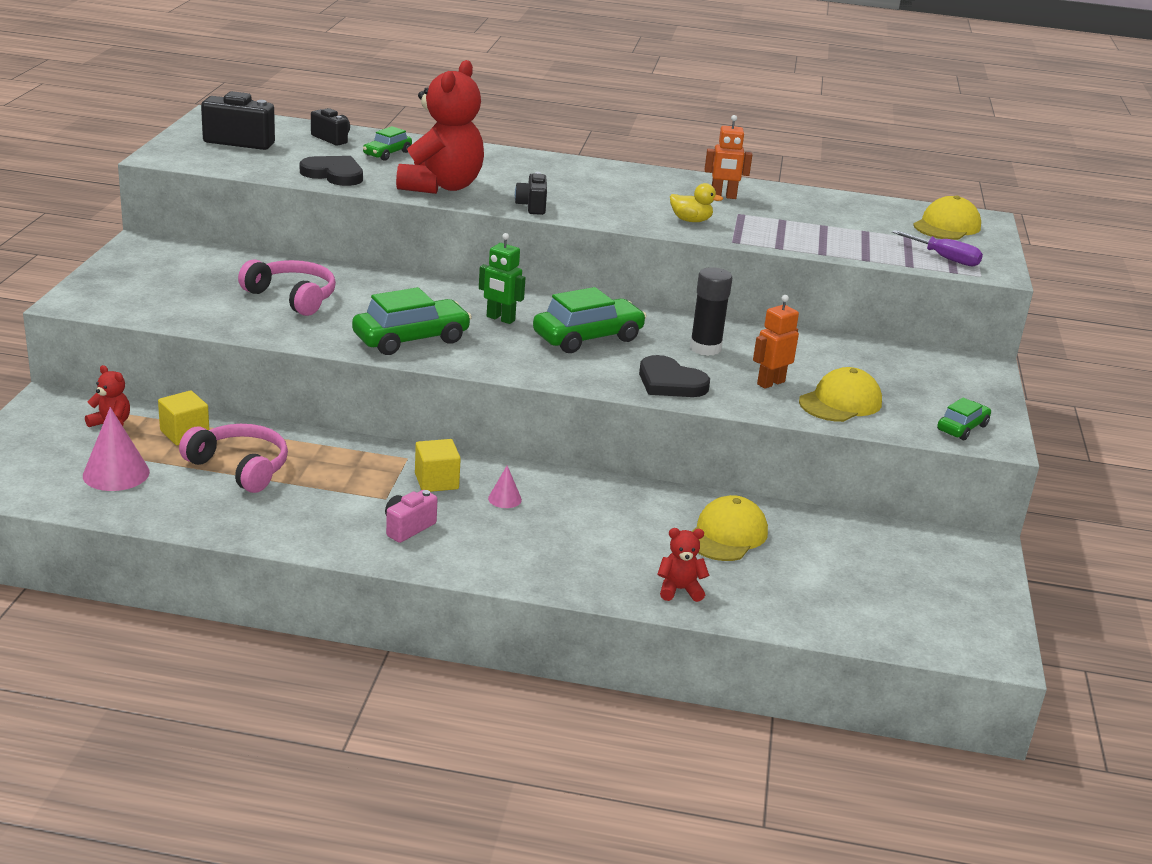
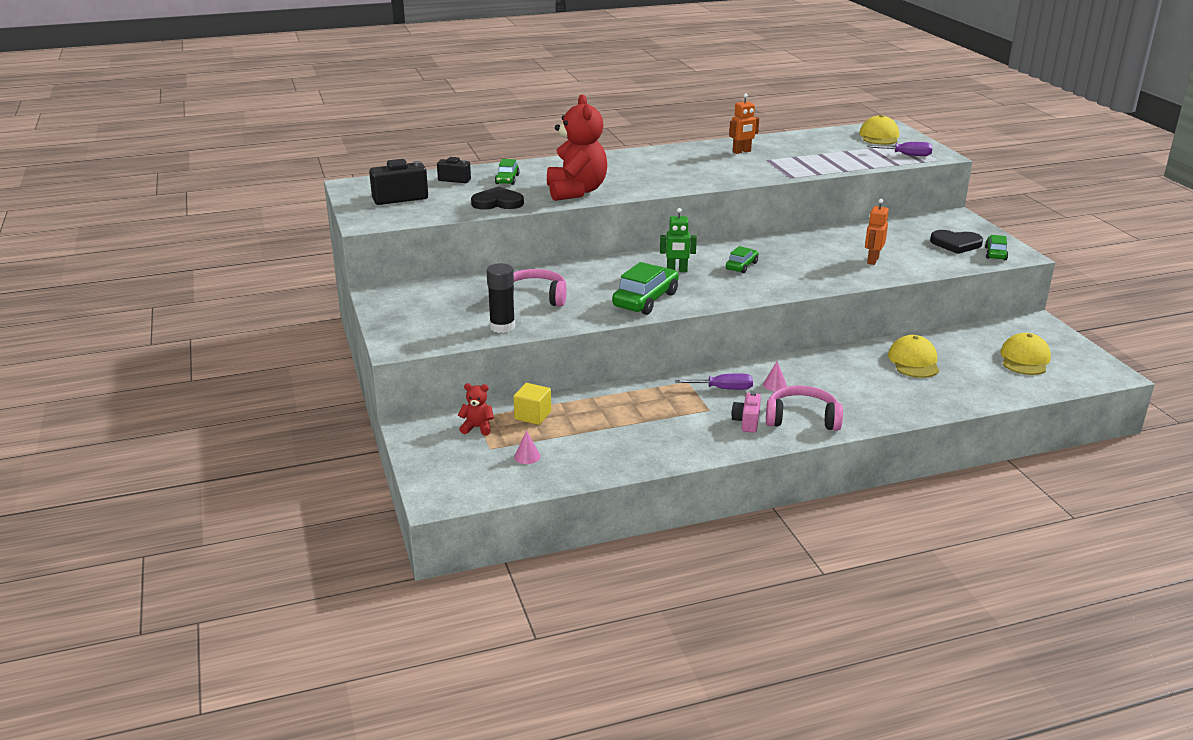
camera: 25 degrees left, 0 degrees up
pink cone [83,407,150,491] -> pink cone [514,430,541,464], size x0.53
pink headphones [179,424,288,493] -> pink headphones moved to [766,386,843,431]
yellow cube [415,439,461,492] -> purple screwdriver [675,374,753,390]
black camera [515,172,547,215] -> none
green car [533,287,647,353] -> green car [726,246,759,273], size x0.56
black heart [639,355,710,397] -> black heart moved to [930,230,983,254]
red teddy bear [657,528,709,602] -> none
yellow duck [670,183,723,222] -> none
black glue stick [690,267,732,356] -> black glue stick moved to [487,263,515,333]
yellow cap [799,367,882,422] -> yellow cap moved to [1000,333,1051,375]

